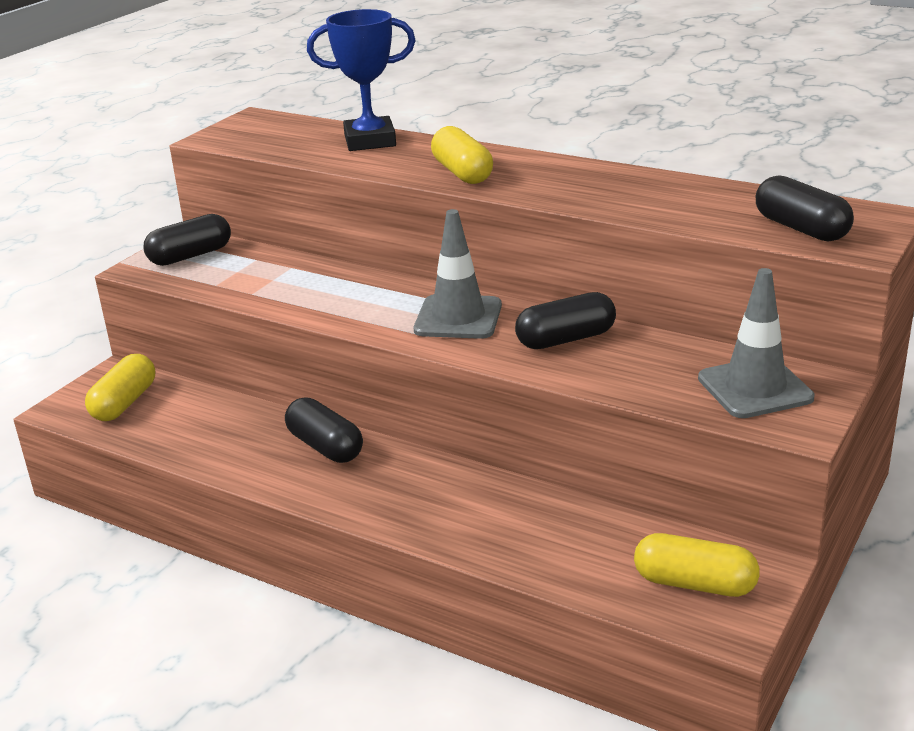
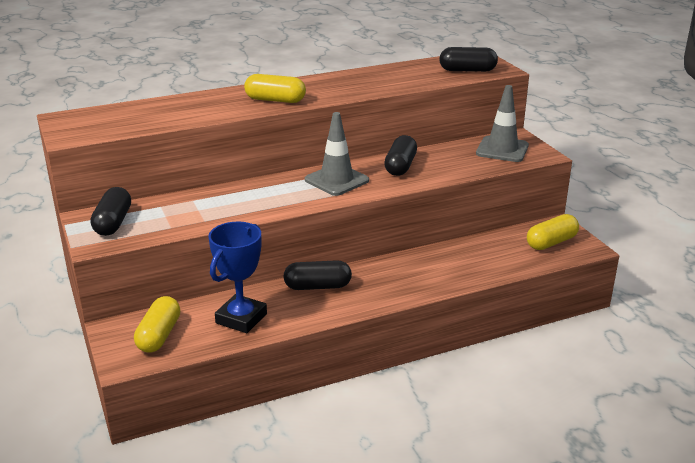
camera: 55 degrees left, 0 degrees up
yellow capsule [85,354,155,421] -> yellow capsule turned 45 degrees clockwise [134,296,180,353]
blue trophy [307,9,416,151] -> blue trophy moved to [208,221,267,333]

